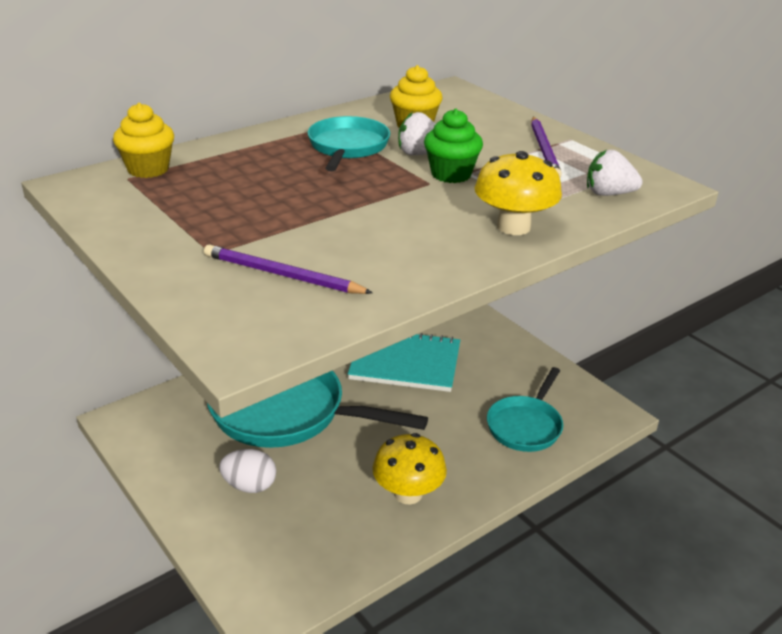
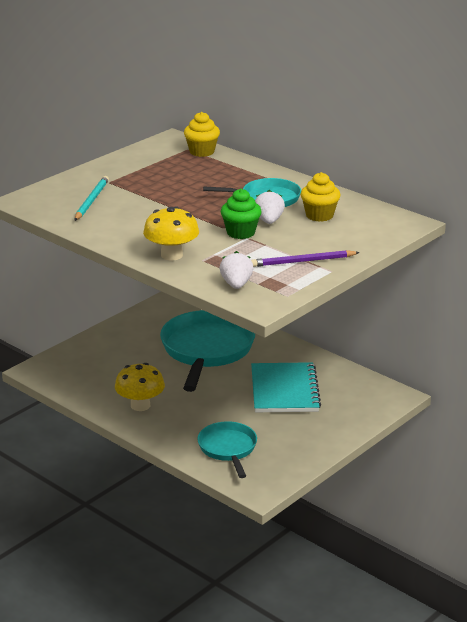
camera: 80 degrees right, 5 degrees down
purple pencil [204,244,373,294] -> turquoise pencil [74,176,109,221]
white egg [219,449,276,493] -> none
turquoise pan [487,367,563,452] -> turquoise pan turned 60 degrees clockwise [197,421,257,478]

